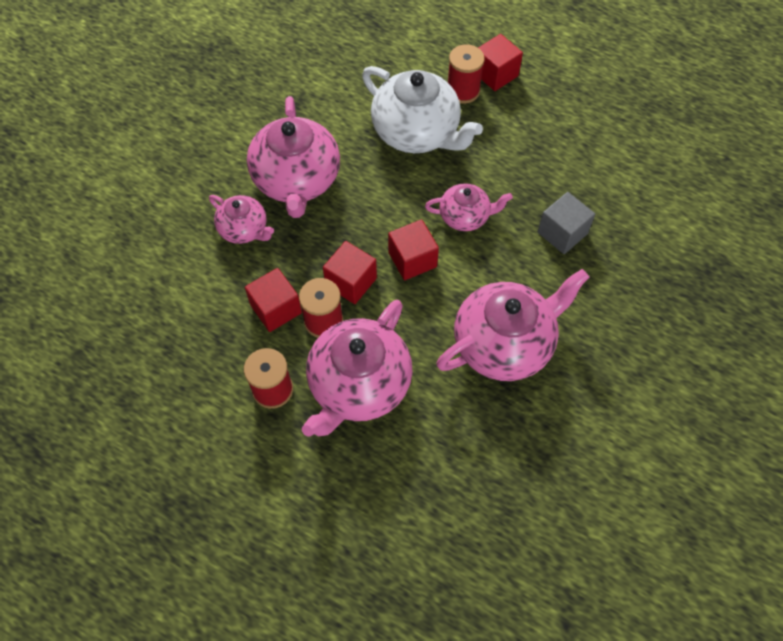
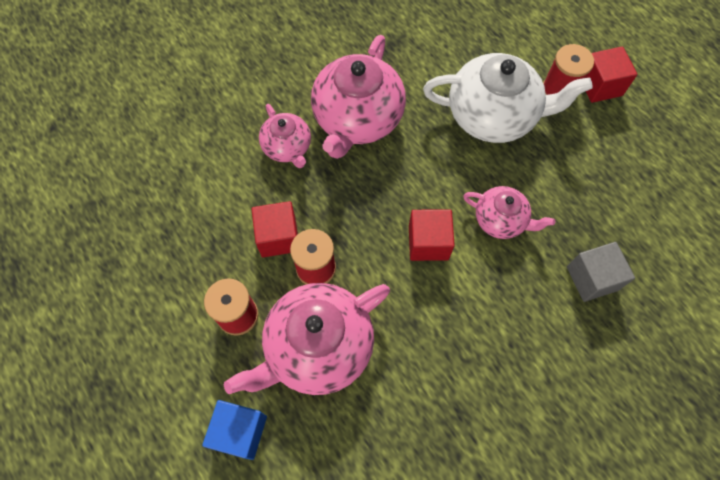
camera: 25 degrees right, 5 degrees up
red cube [323,241,377,304] -> none
white teapot [362,66,483,153] -> white teapot turned 60 degrees counterclockwise [423,53,593,143]
pink teapot [436,269,589,381] -> none
none -> blue cube [202,400,267,460]

